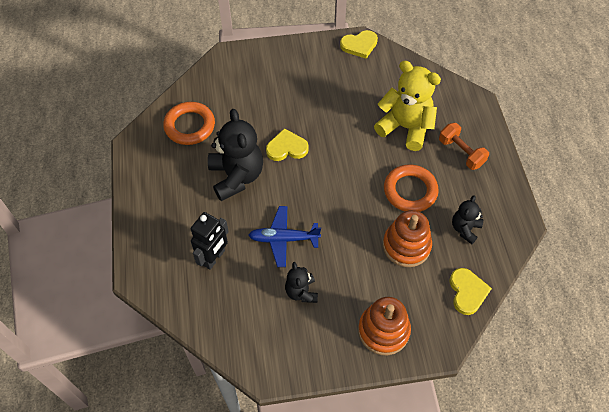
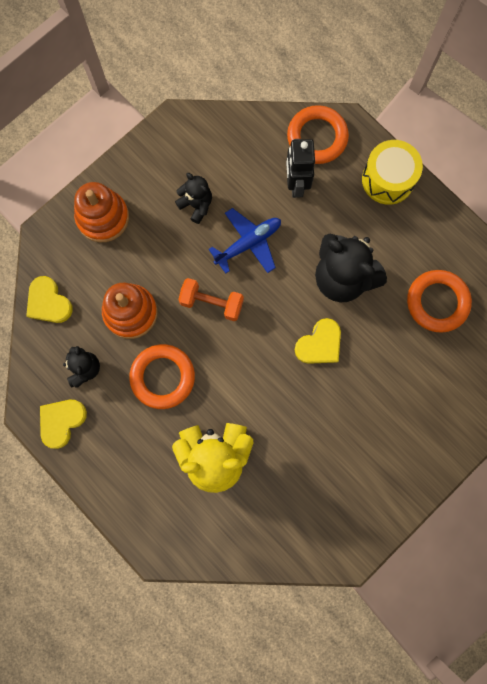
camera: 145 degrees right, 20 degrees up
yellow heart [340,30,378,59] -> yellow heart moved to [40,400,87,449]
orange dumbbell [439,123,489,170] -> orange dumbbell moved to [178,278,244,321]
none -> orange ring [287,105,349,164]
none -> yellow drum [362,140,423,205]

